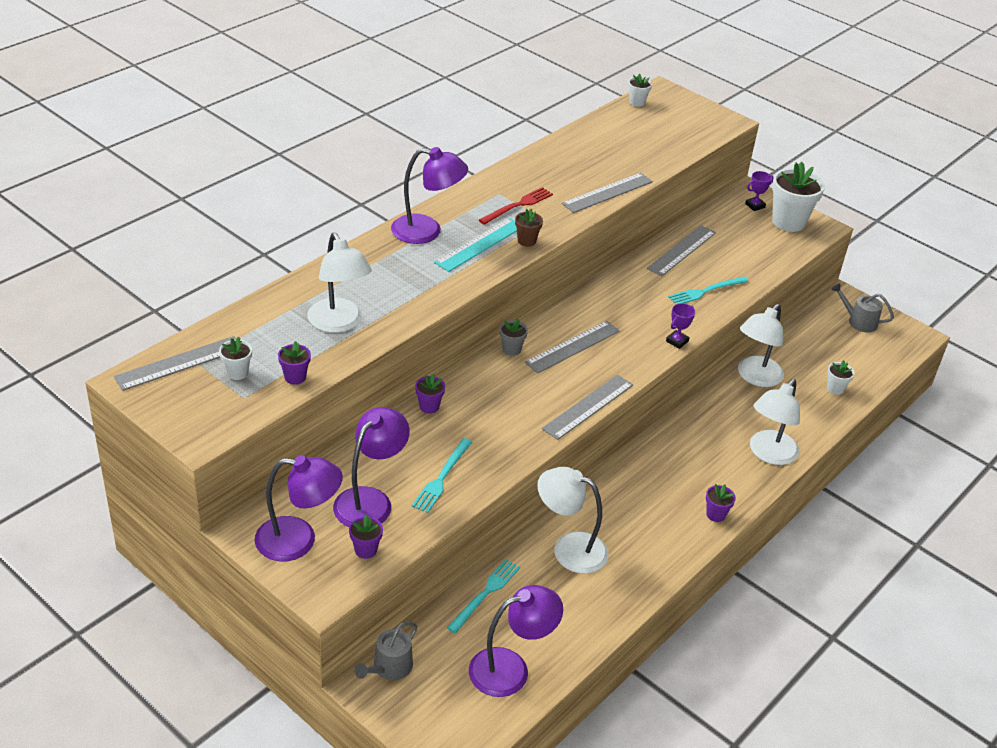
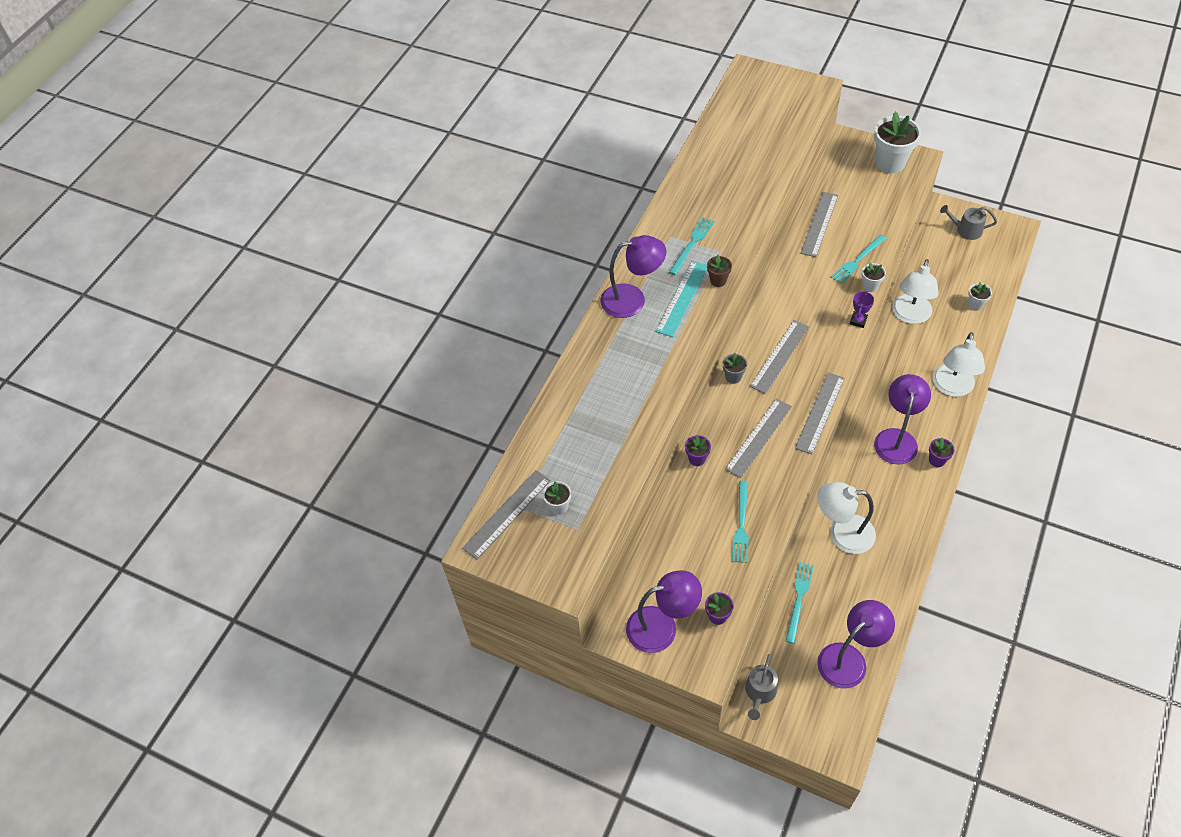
camera: 10 degrees left, 15 degrees up
purple flower pot [278,341,311,385] -> none
white lamp [307,233,372,333] -> none
purple lamp [333,407,410,527] -> purple lamp moved to [874,374,931,464]
red fork [479,187,553,225] -> turquoise fork [669,217,715,275]
grey ruler [562,173,653,213] -> grey ruler moved to [725,398,792,478]
white flower pot [628,74,652,107] -> white flower pot moved to [862,263,886,292]
purple trophy [745,171,774,211] -> none

